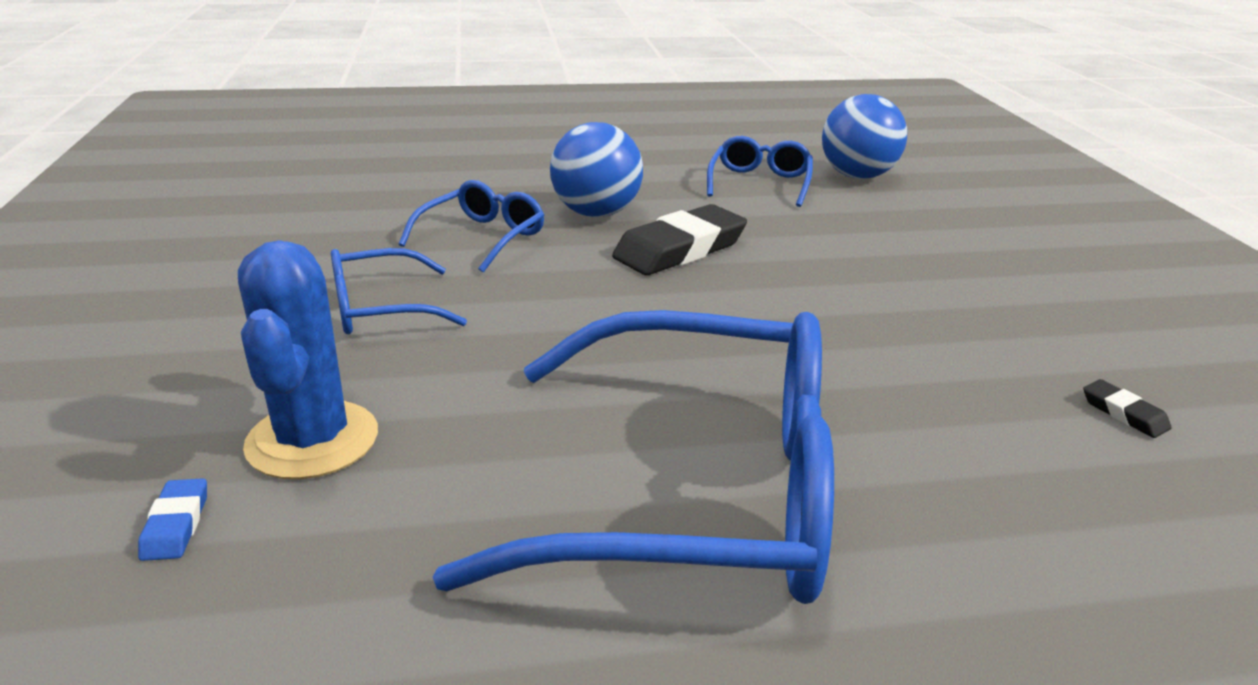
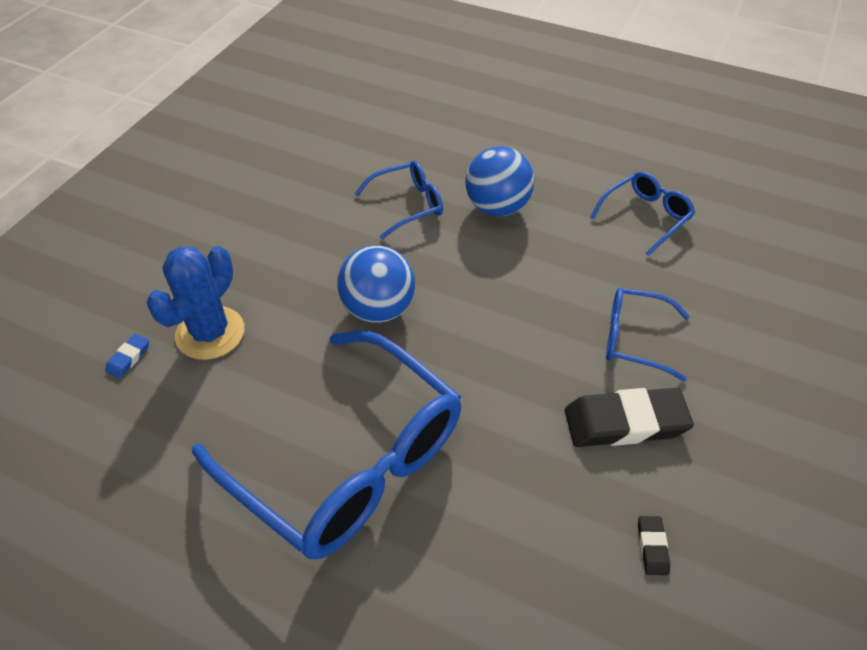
camera: 35 degrees right, 20 degrees up
blue glasses [331,248,467,334] -> blue glasses moved to [606,288,690,381]
black eraser [612,204,747,275] -> black eraser moved to [565,388,694,447]
blue ball [822,94,907,179] -> blue ball moved to [337,245,415,323]

